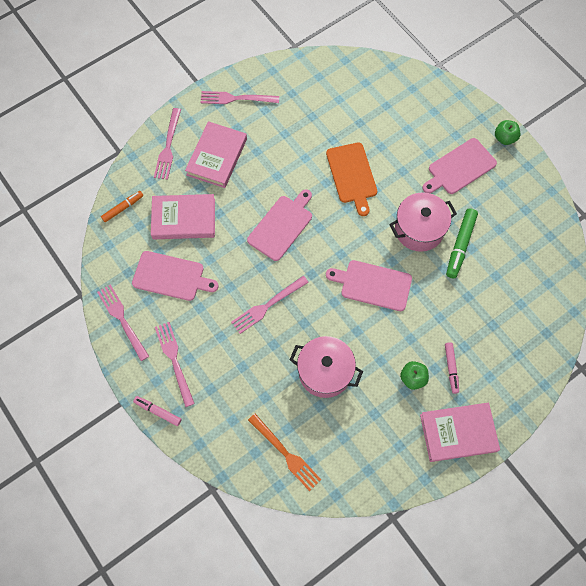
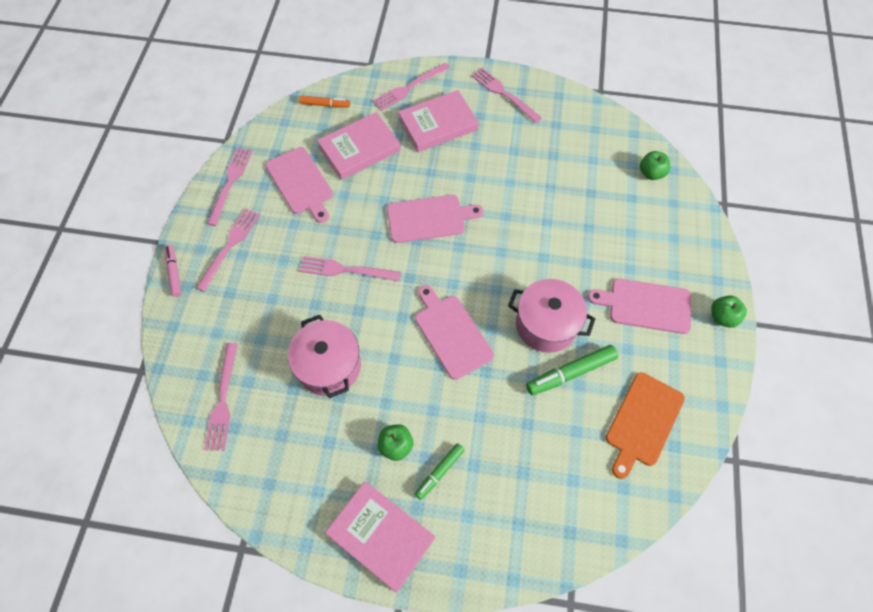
camera: 45 degrees right, 5 degrees down
pink book [151,194,215,239] -> pink book turned 75 degrees counterclockwise [317,112,401,180]
orange fork [248,414,321,491] -> pink fork [204,343,238,451]
orange cutting board [326,142,377,216] -> orange cutting board moved to [606,372,685,479]
pink marker [445,342,459,394] -> green marker [415,443,465,500]
none -> green apple [640,151,670,180]

